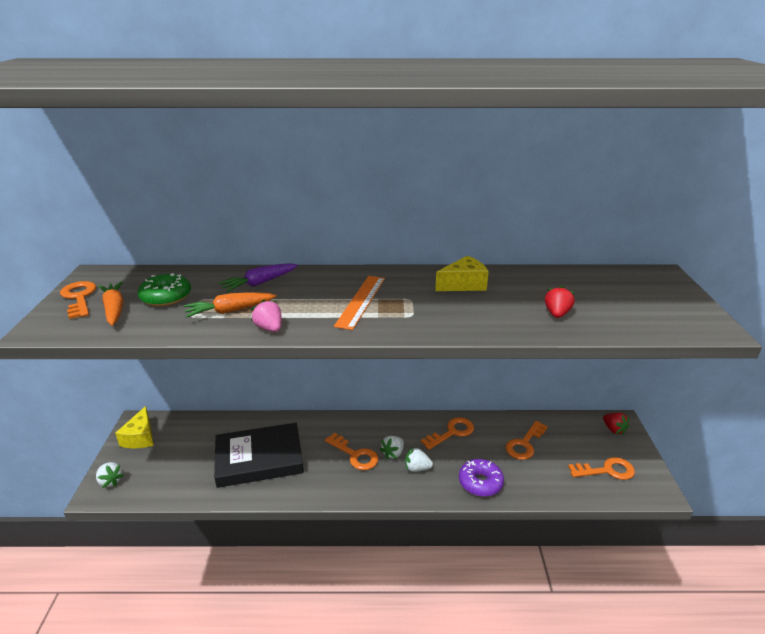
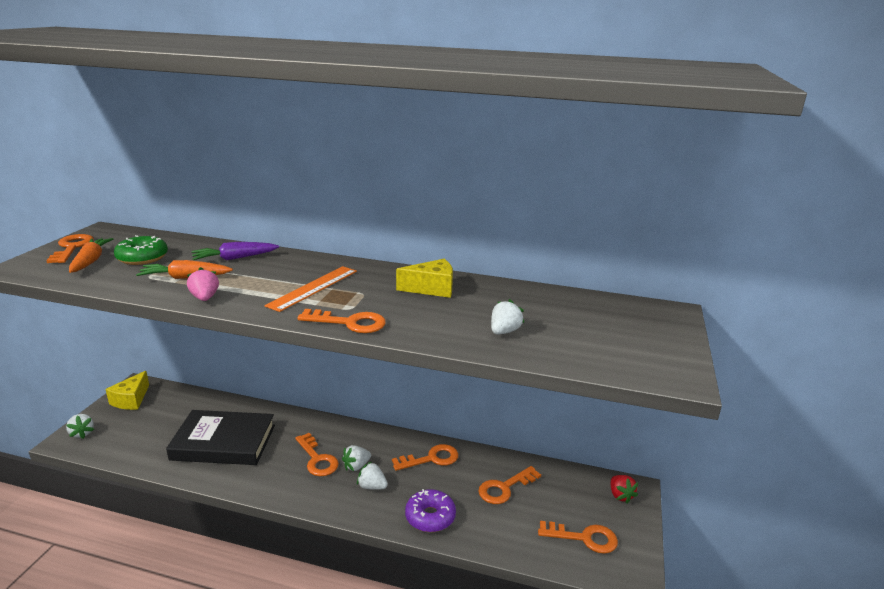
camera: 15 degrees right, 5 degrees down
red strawberry [545,285,575,318] -> white strawberry [491,299,524,335]
none -> orange key [297,309,386,333]

